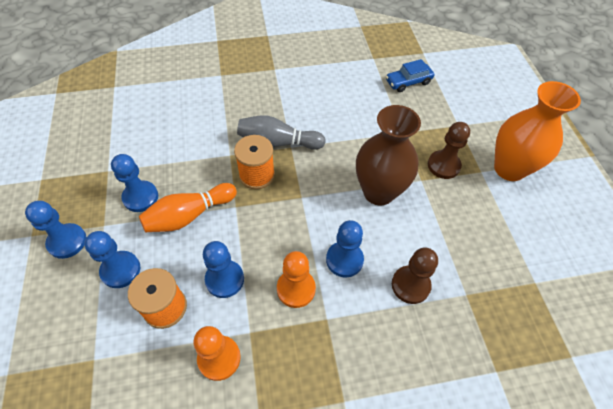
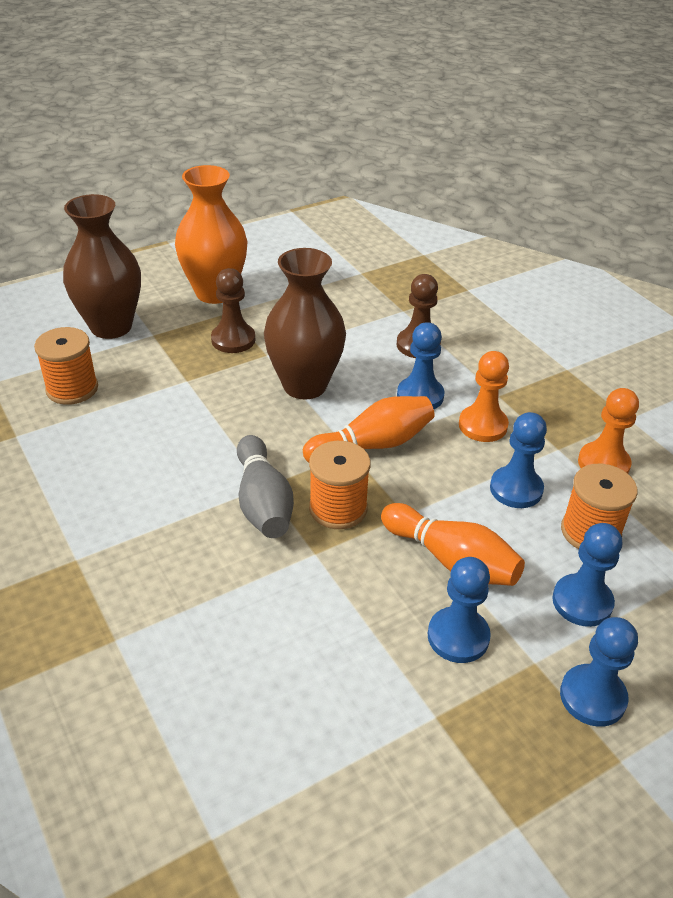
camera: 110 degrees left, 15 degrees down
blue car [386,59,434,92] -> orange spool [34,327,98,405]
none -> brown vase [63,194,141,339]
none -> orange bowling pin [303,396,435,463]

